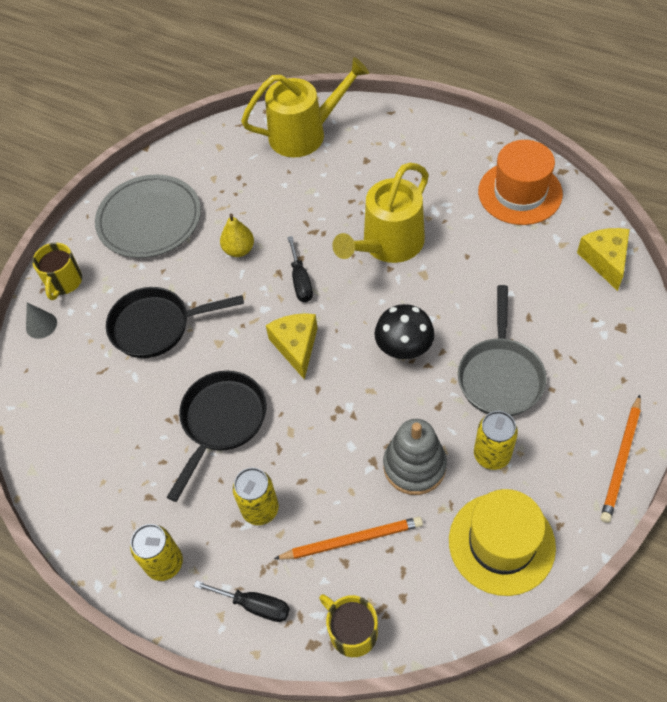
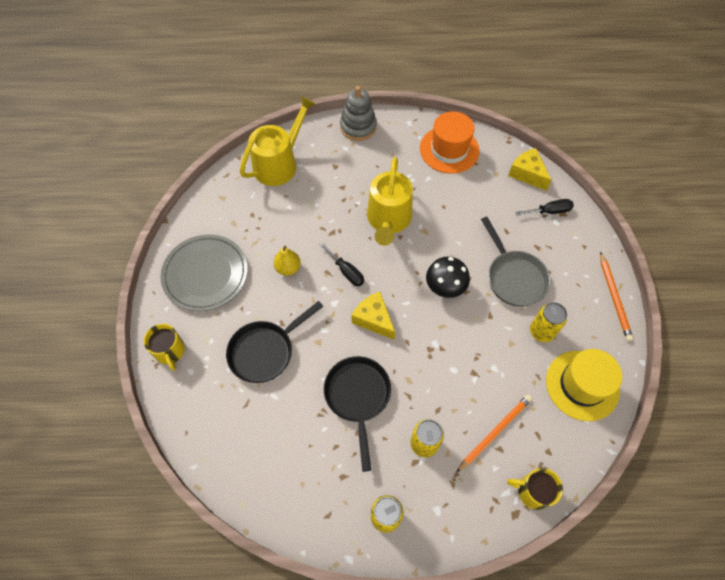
camera: 35 degrees left, 5 degrees up
grey cone [26,303,57,339] -> none
black screwdriver [194,580,290,622] -> black screwdriver moved to [515,199,574,215]
grey stacking toy [383,419,447,495] -> grey stacking toy moved to [340,86,377,141]

